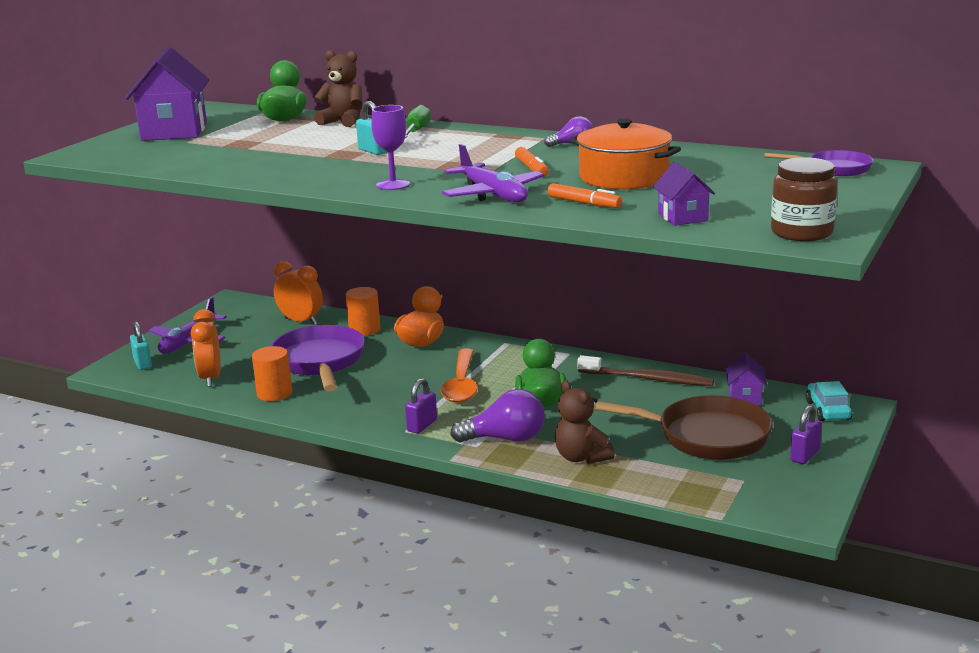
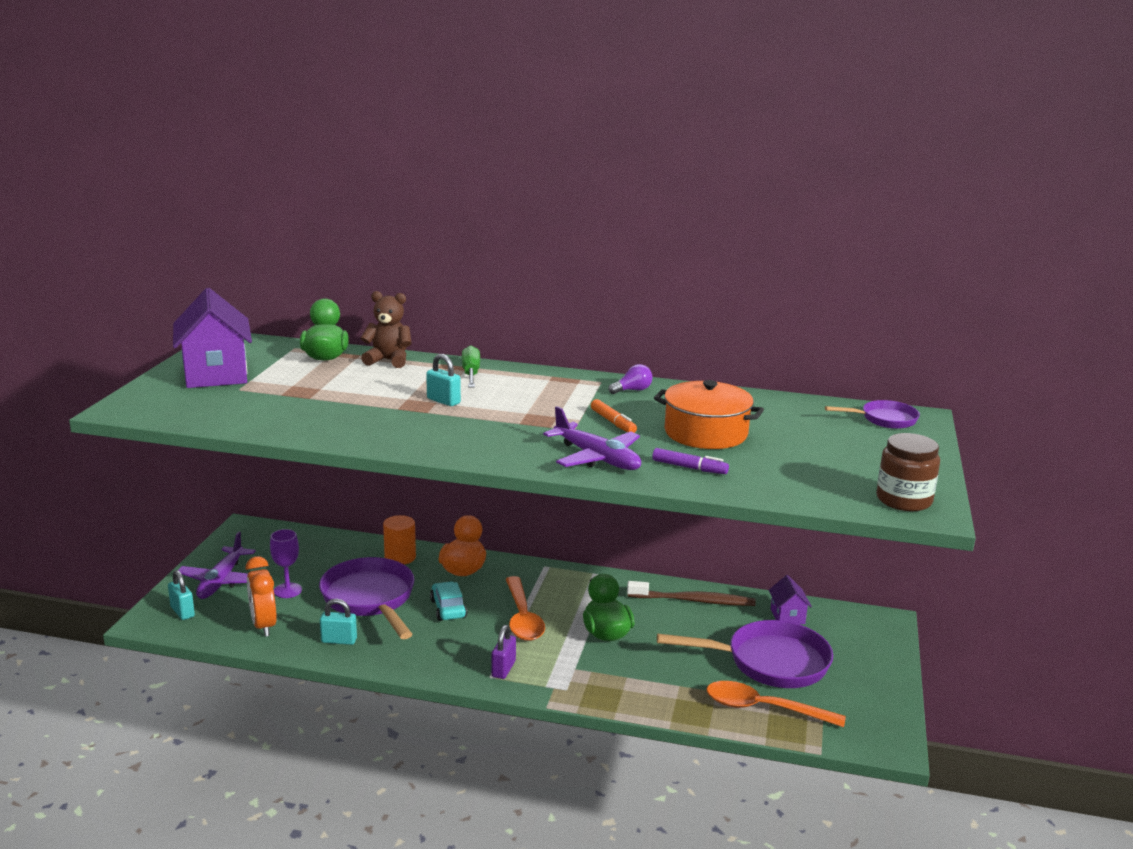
camera: 15 degrees left, 0 degrees up
orange cylinder [252,346,292,401] -> turquoise padlock [320,599,357,645]
orange clock [274,261,323,325] -> none
purple goblet [371,105,410,190] -> purple goblet moved to [270,529,302,598]
purple light bulb [450,389,545,443] -> none
orange marker [547,183,622,208] -> purple marker [652,448,729,474]
brown teddy bear [555,380,615,464] -> none
brown pan [594,395,773,460] -> purple pan [657,620,833,688]
purple house [653,162,715,226] -> none
purple padlock [790,405,822,464] -> none
turquoise car [806,381,852,421] -> turquoise car moved to [430,581,467,621]
none -> orange spoon [706,681,846,727]

